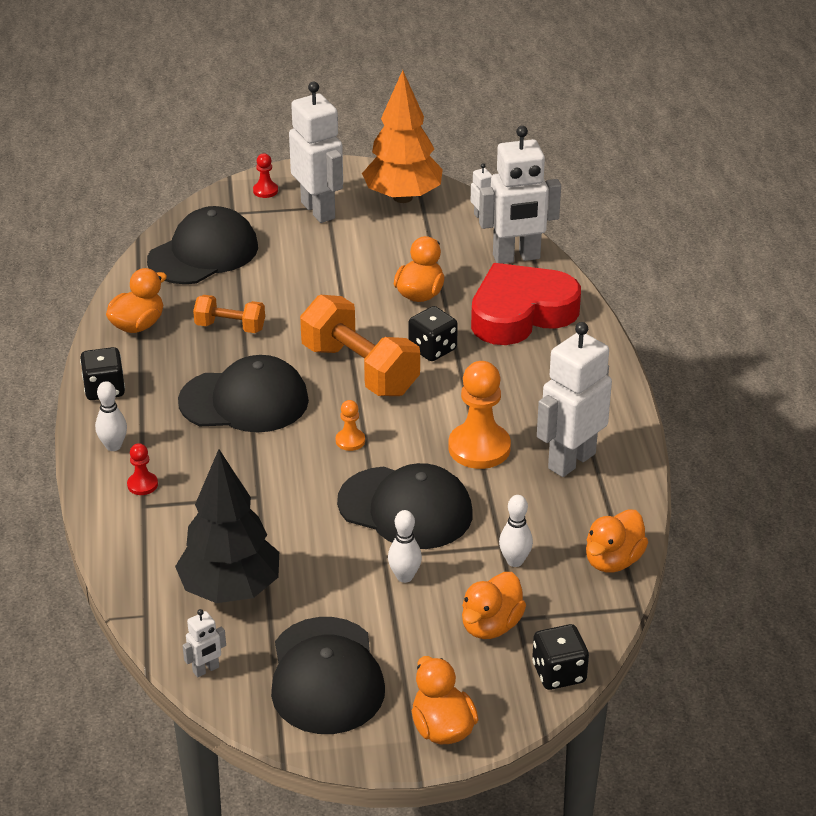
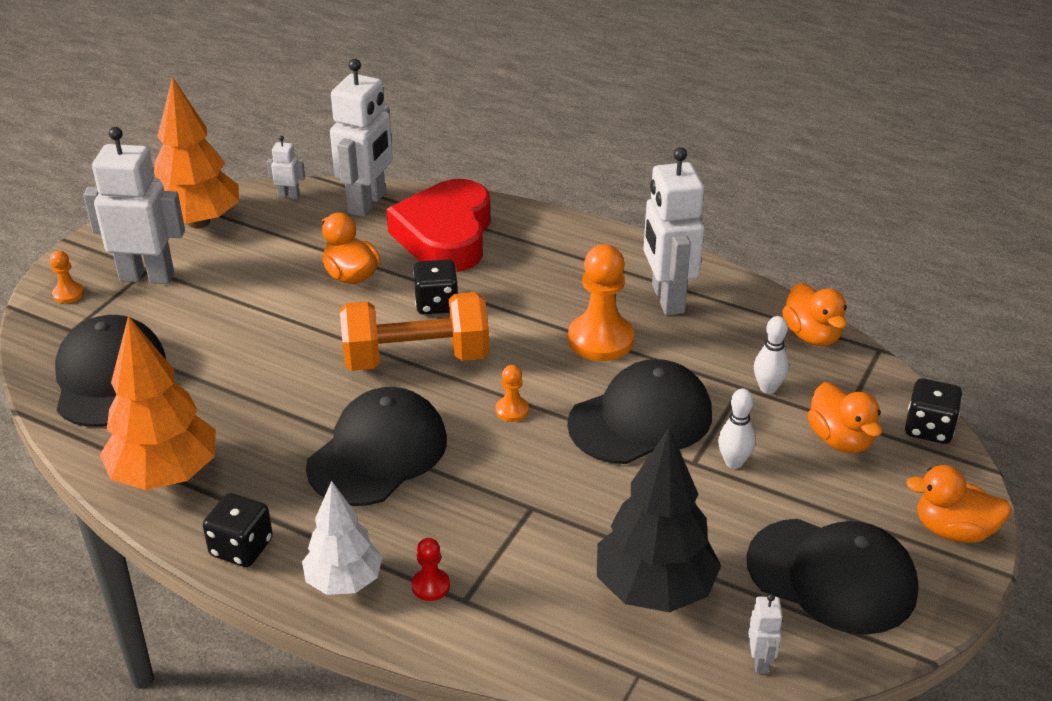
camera: 55 degrees left, 0 degrees up
white bowling pin [95,381,127,451] -> white tree [302,481,382,595]
orange duck [106,268,167,333] -> orange tree [100,316,216,490]
orange dumbbell [193,295,265,333] -> none
red pawn [253,153,278,198] -> orange pawn [50,251,84,304]

